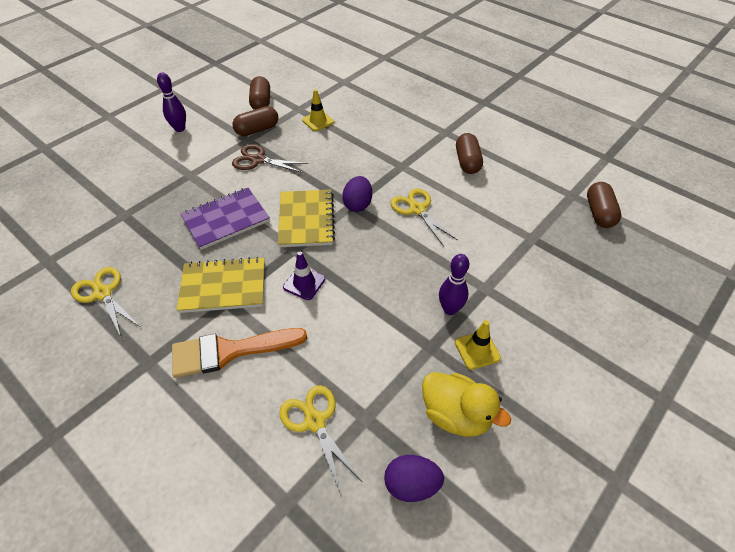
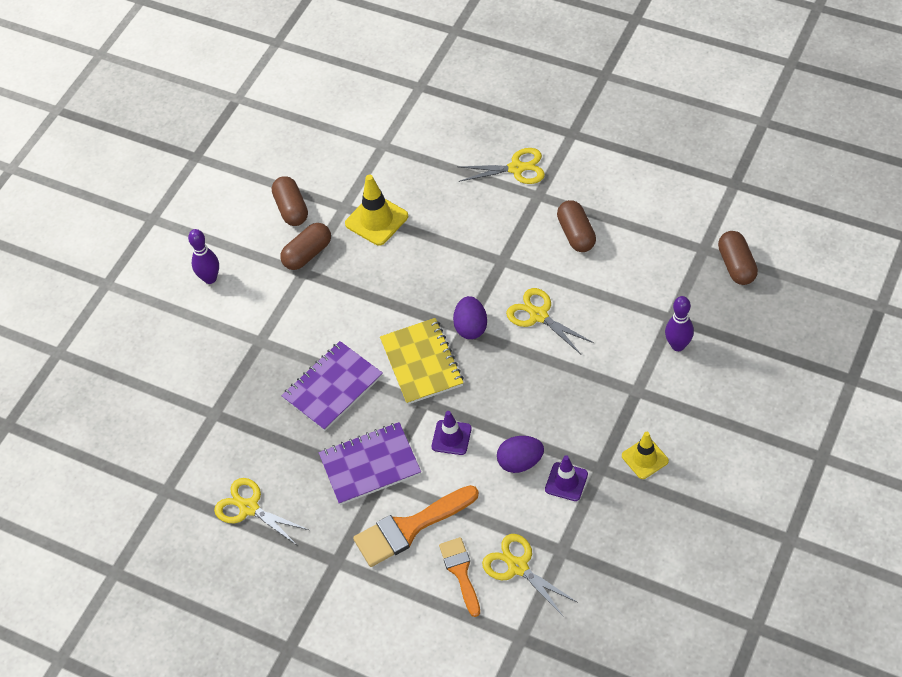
camera: 10 degrees left, 5 degrees up
yellow notebook [177,257,265,313] -> purple notebook [319,422,421,505]
brown scissors [232,144,308,173] -> none
yellow traffic cone [302,89,334,131] -> yellow traffic cone [345,175,408,246], size x1.52
purple egg [384,455,444,502] -> purple egg moved to [497,436,544,473]
yellow duck [422,372,511,437] -> none
purple bowling pin [439,254,469,315] -> purple bowling pin moved to [665,296,694,351]
none -> orange brush [439,537,480,617]
none -> yellow scissors [457,148,545,184]
none -> purple traffic cone [545,455,588,501]

